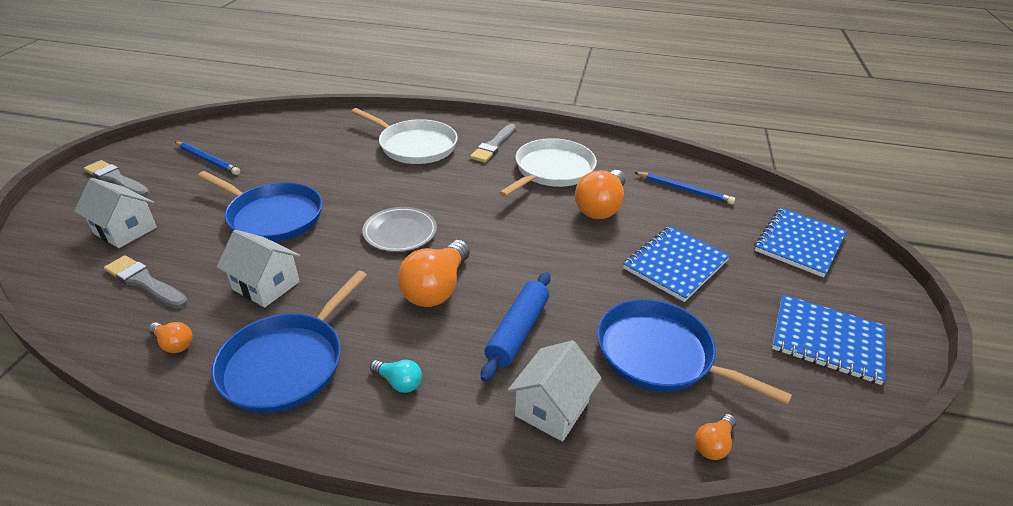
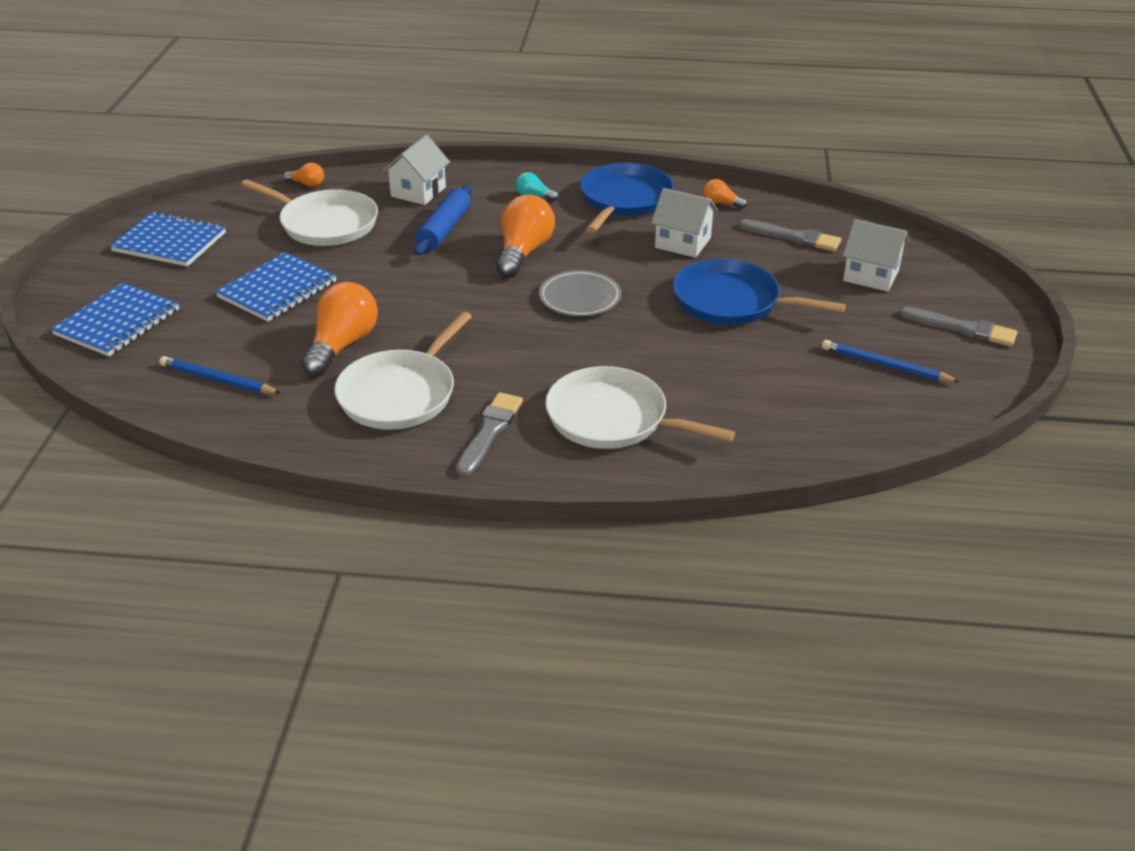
camera: 175 degrees right, 0 degrees up
blue pan [597,299,792,405] -> white pan [241,180,378,246]
orange light bulb [695,414,736,460] -> orange light bulb turned 75 degrees clockwise [283,163,324,187]

